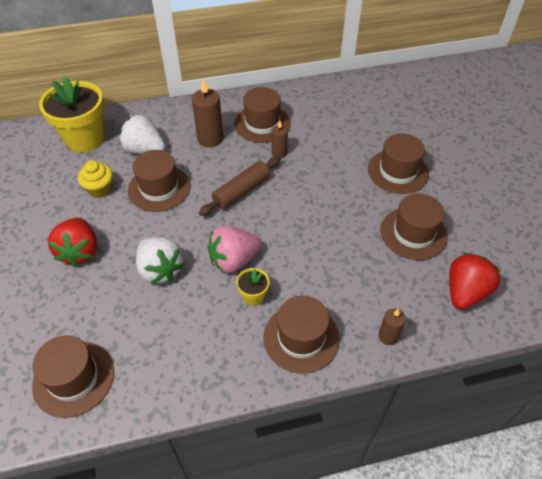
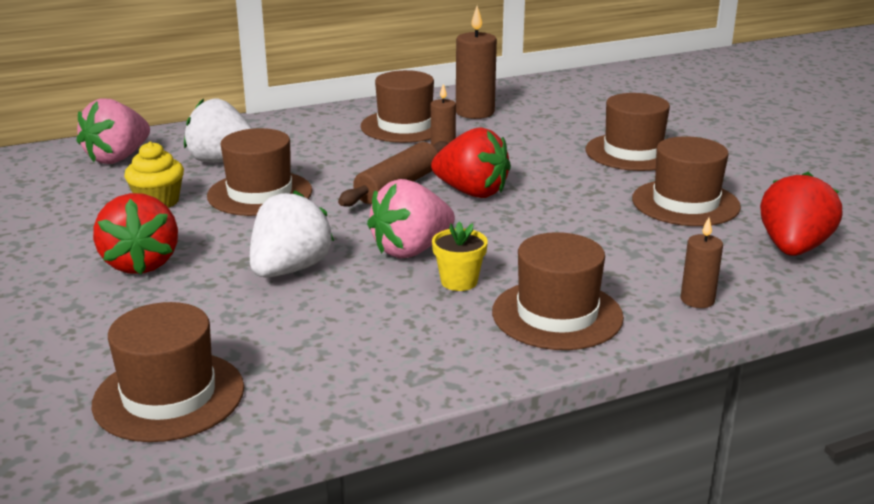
camera: 10 degrees left, 25 degrees down
yellow flower pot [39,76,104,152] -> pink strawberry [77,99,150,164]
white strawberry [136,237,185,284] -> white strawberry turned 105 degrees counterclockwise [250,190,334,278]
brown candle [192,78,223,147] -> brown candle moved to [456,6,497,119]
none -> red strawberry [431,127,511,198]

